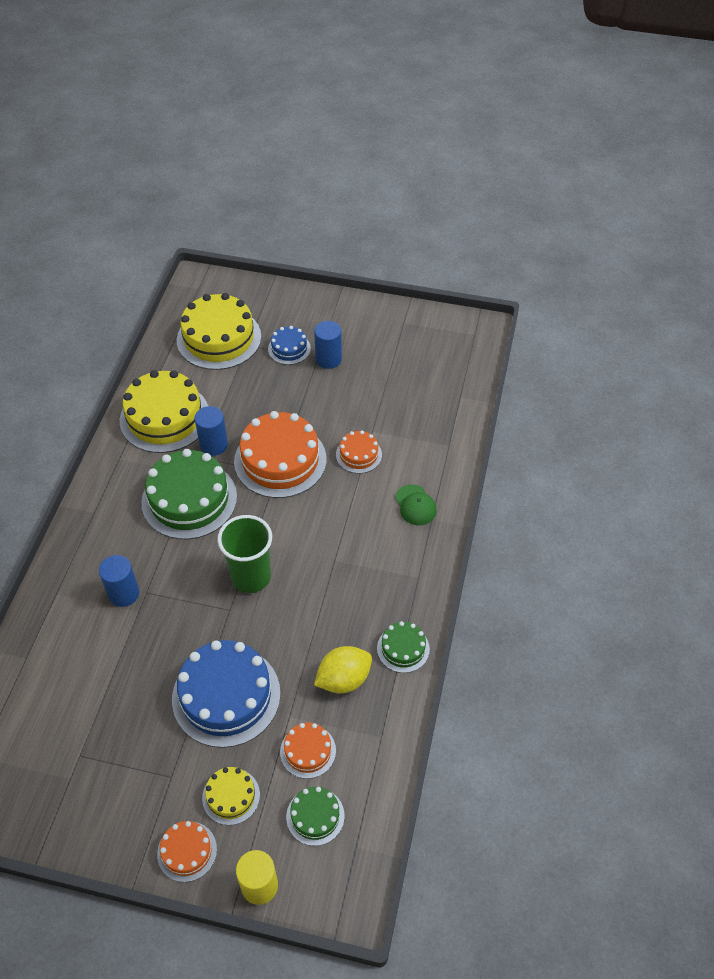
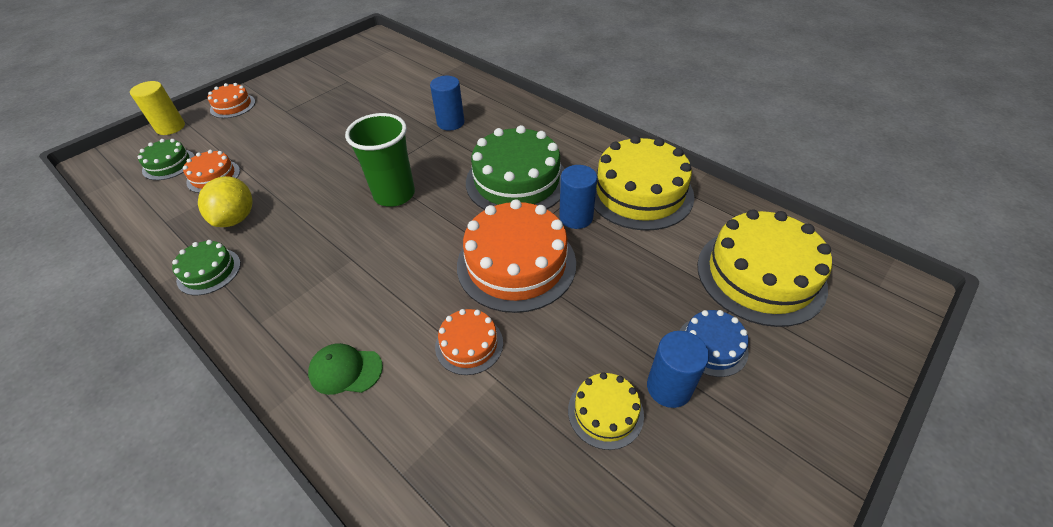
camera: 120 degrees right, 5 degrees down
blue cake [172,640,281,748] -> none
yellow cake [202,767,260,825] -> yellow cake moved to [568,372,644,450]

